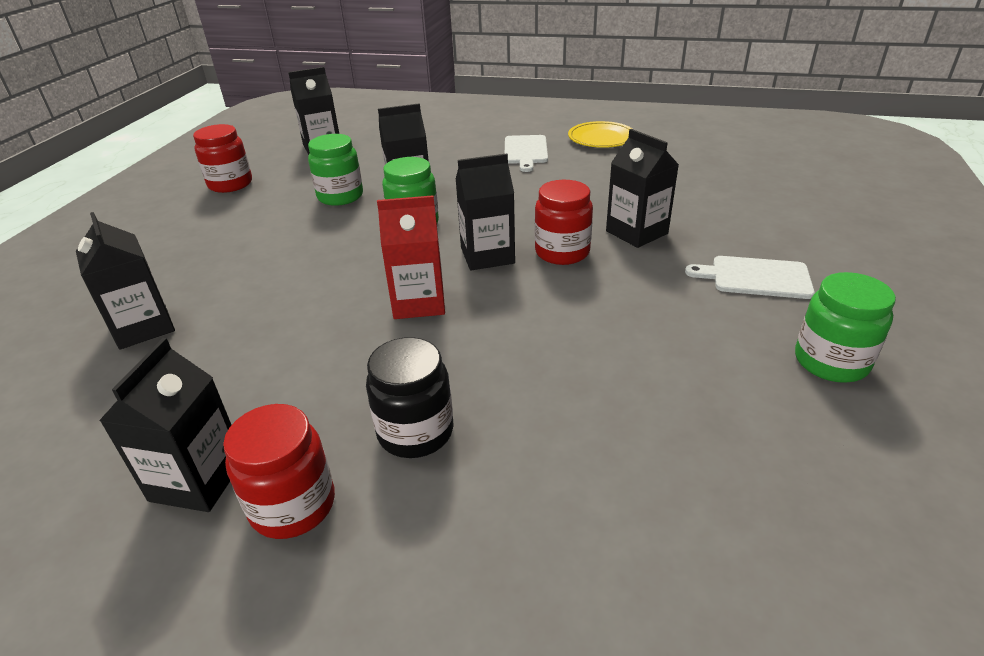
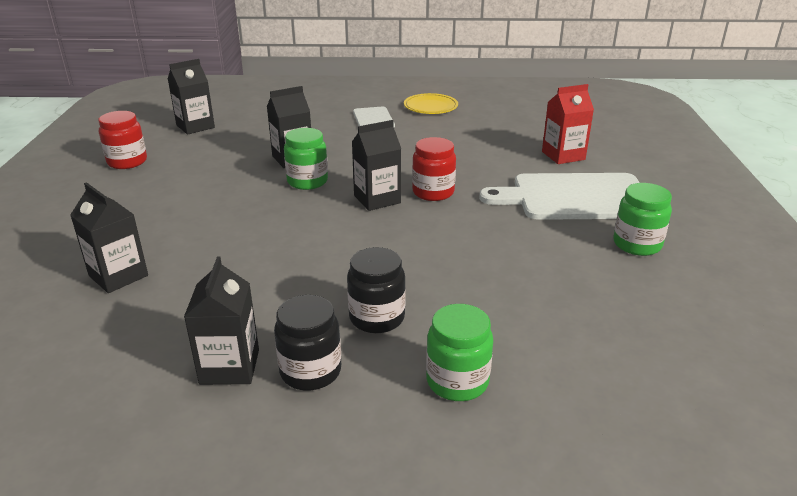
camera: 15 degrees left, 5 degrees down
red jar [223,404,335,539] -> black jar [274,295,341,390]
green jar [308,134,363,206] -> green jar moved to [426,304,493,401]
red carton [377,195,445,319] -> red carton moved to [542,84,594,164]
black carton [606,129,679,248] -> none
white cutting board [685,256,815,299] -> white cutting board [479,173,640,220], size x1.94

